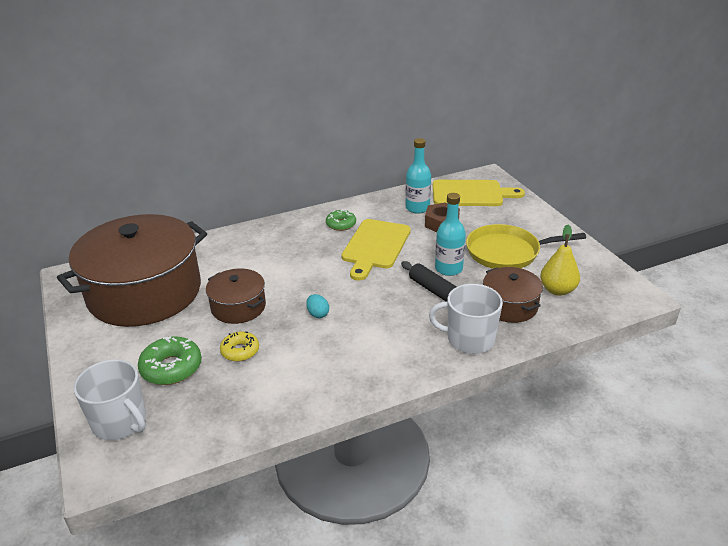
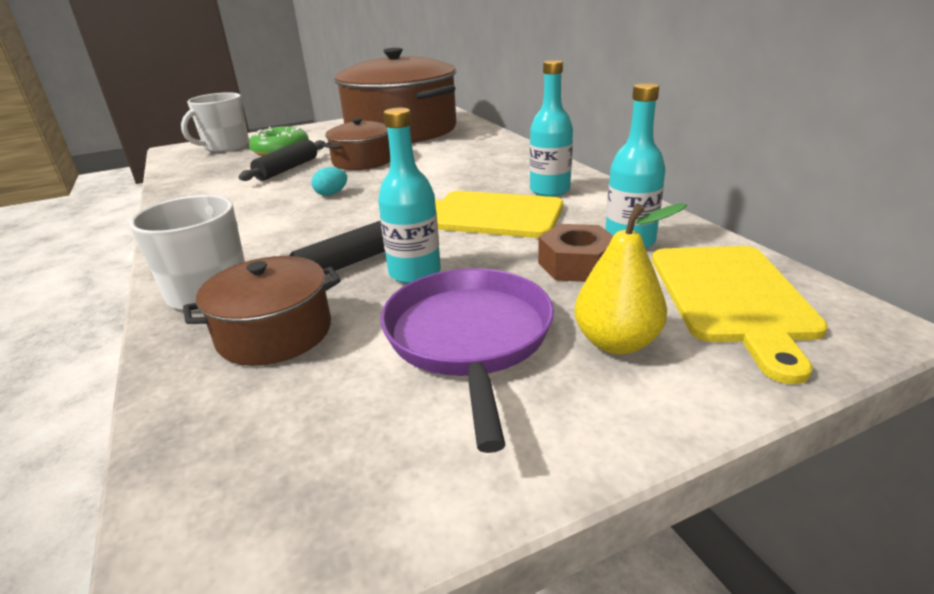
camera: 90 degrees right, 5 degrees down
yellow donut [220,331,259,362] -> black rolling pin [239,139,325,181]
green donut [326,209,356,231] -> turquoise bottle [530,60,573,197]
yellow pan [466,224,586,269] -> purple pan [380,268,554,453]
yellow pear [540,225,580,296] -> yellow pear moved to [574,203,687,355]

